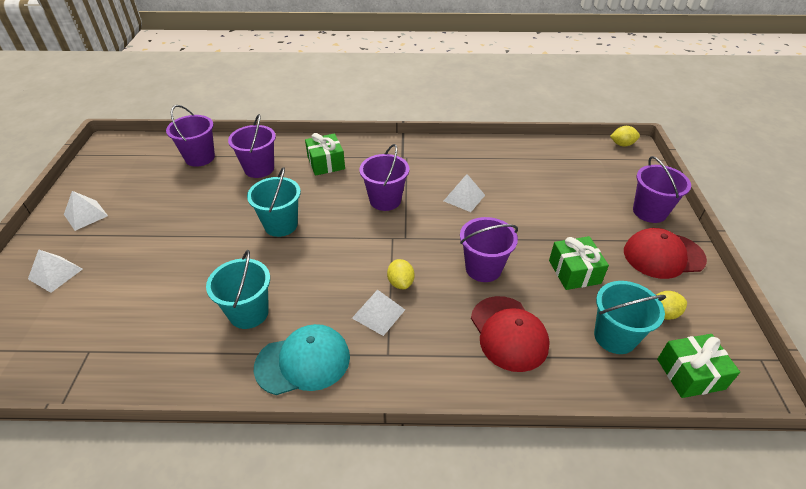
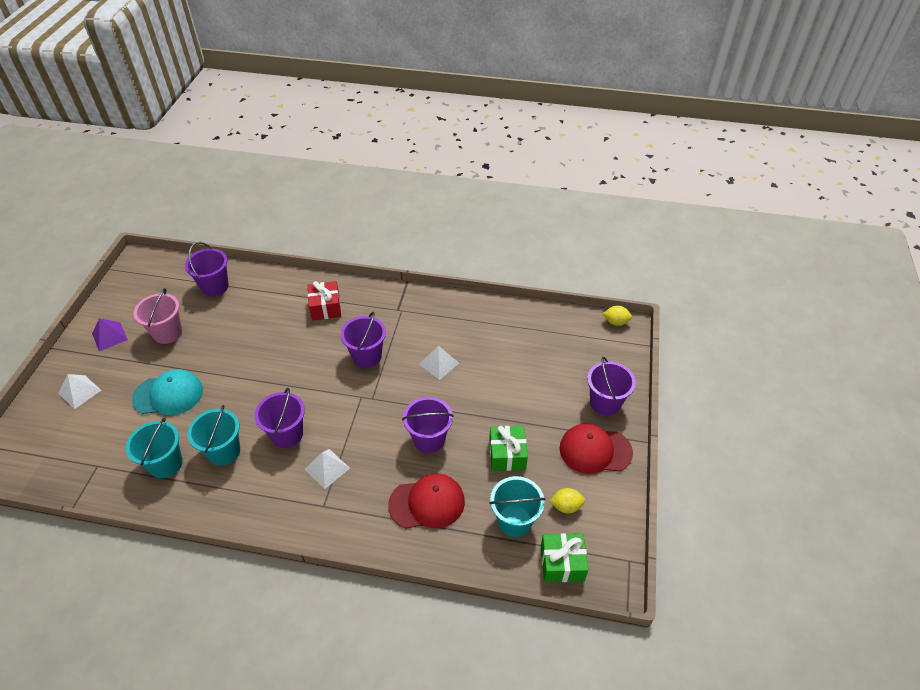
camera: 10 degrees right, 5 degrees up
white pyramid [64,191,108,231] -> purple pyramid [92,318,128,351]
purple bucket [228,114,276,178] -> purple bucket moved to [254,388,305,448]
turquoise bucket [247,167,301,237] -> turquoise bucket moved to [126,418,183,478]
turquoise cap [254,324,350,395] -> turquoise cap moved to [132,369,203,415]
green gift [305,133,345,176] -> red gift [308,281,341,320]
yellow lemon [387,259,414,289] -> none
red cap [471,296,550,372] -> red cap turned 90 degrees counterclockwise [388,473,465,529]
none -> pink bucket [133,288,182,344]

